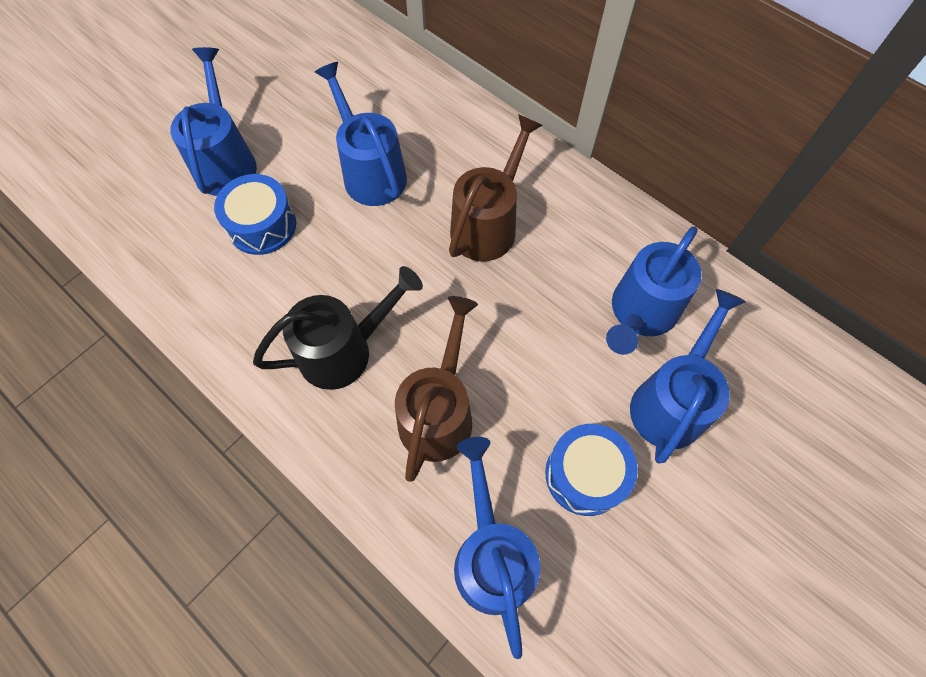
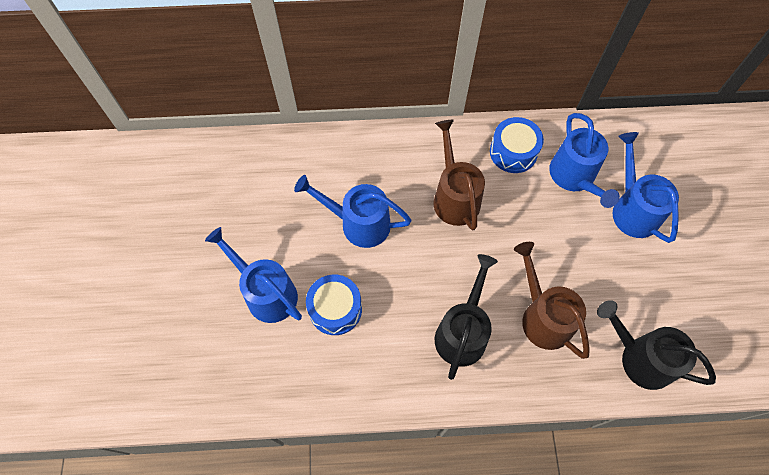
camera: 45 degrees left, 0 degrees up
blue watering can [454,437,540,659] -> black watering can [597,300,716,390]
blue drum [545,424,638,516] -> blue drum moved to [490,117,544,173]

